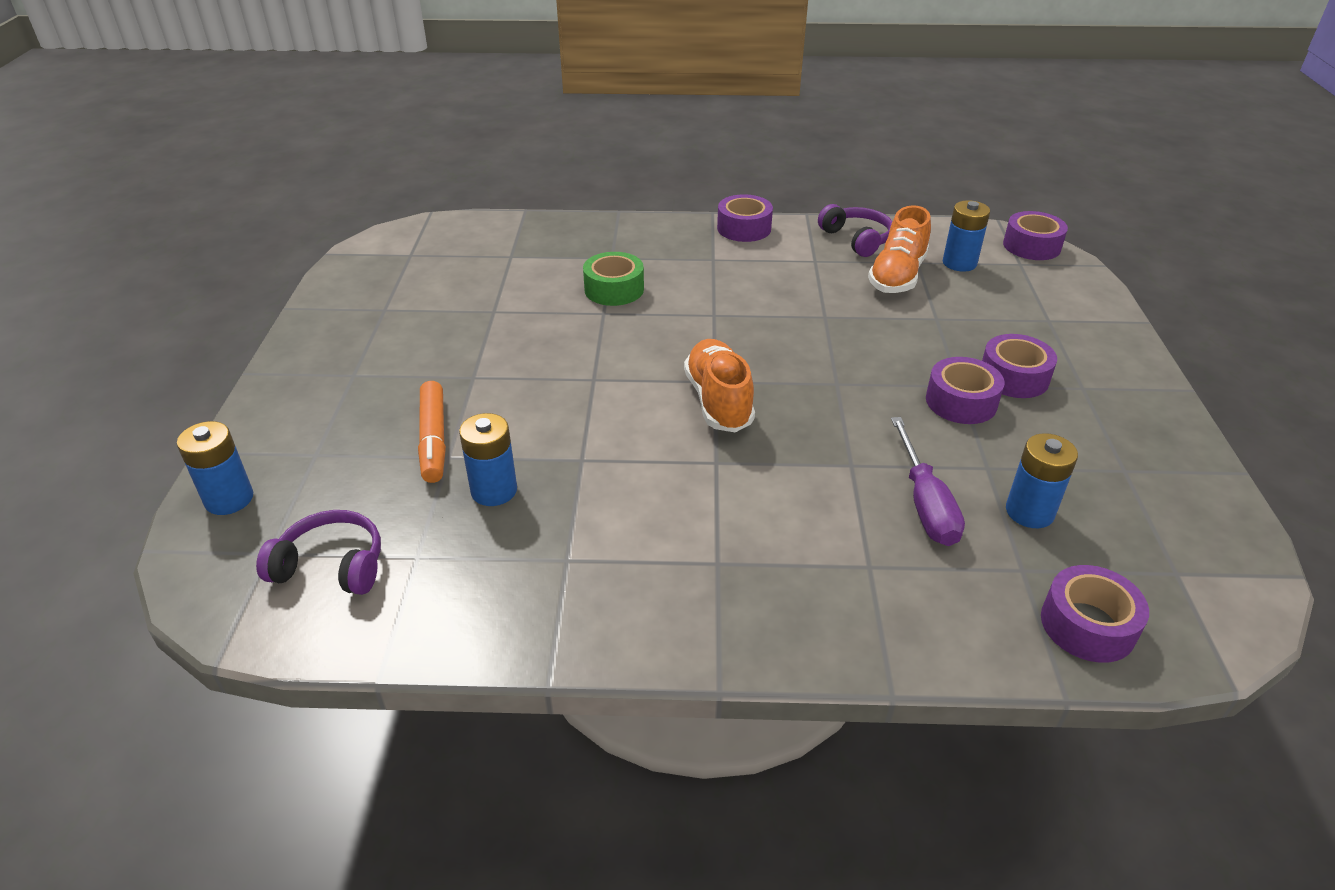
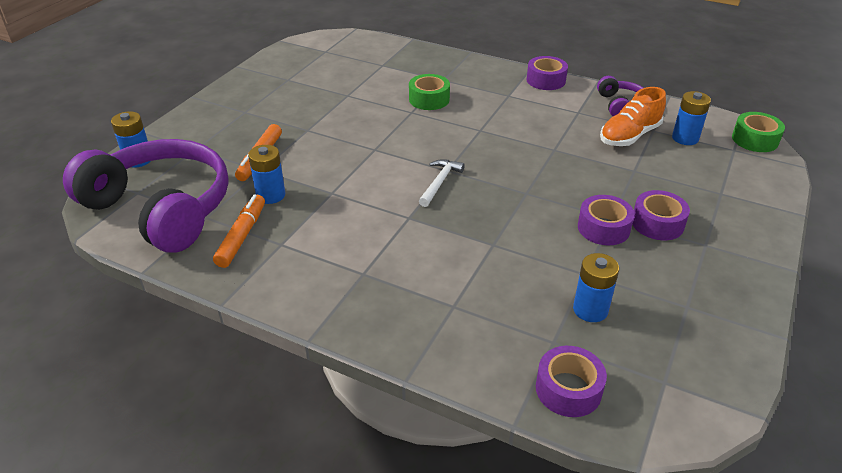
camera: 25 degrees right, 0 degrees up
purple headphones [256,510,381,595] -> purple headphones [63,139,229,253], size x2.26
orange shoe [684,339,755,432] -> white hammer [419,159,465,207]
purple screwdriver [891,417,965,546] -> none
purple tape [1003,211,1068,260] -> green tape [732,112,785,152]
none -> orange marker [213,194,265,268]

